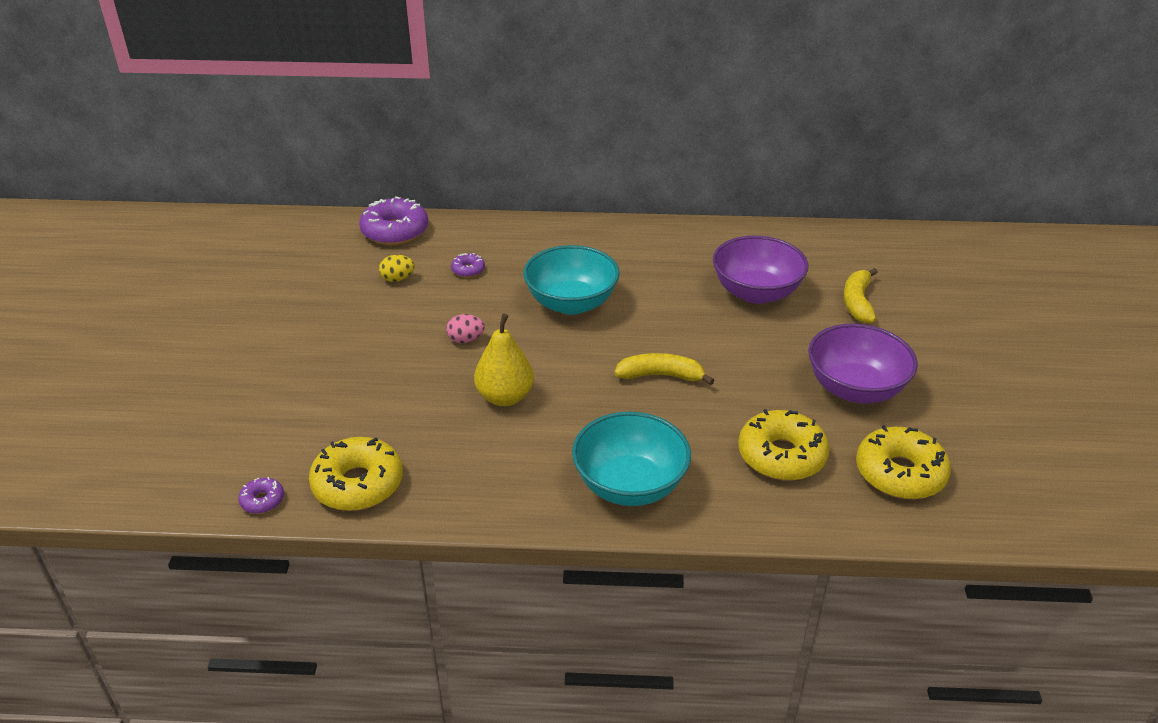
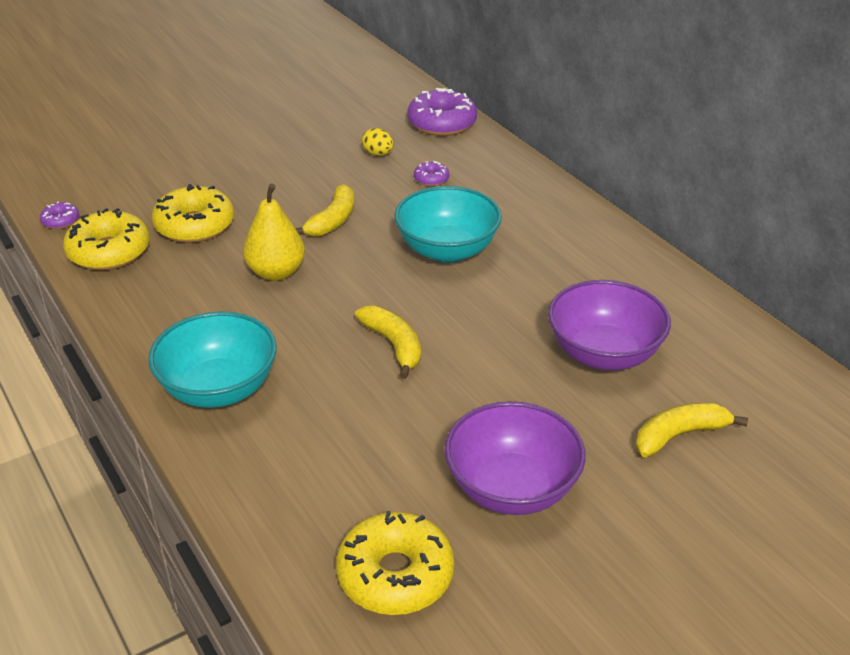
camera: 55 degrees right, 0 degrees up
pink egg [446,314,485,343] -> yellow banana [295,184,354,237]
yellow donut [738,409,830,481] -> yellow donut moved to [152,184,234,243]

